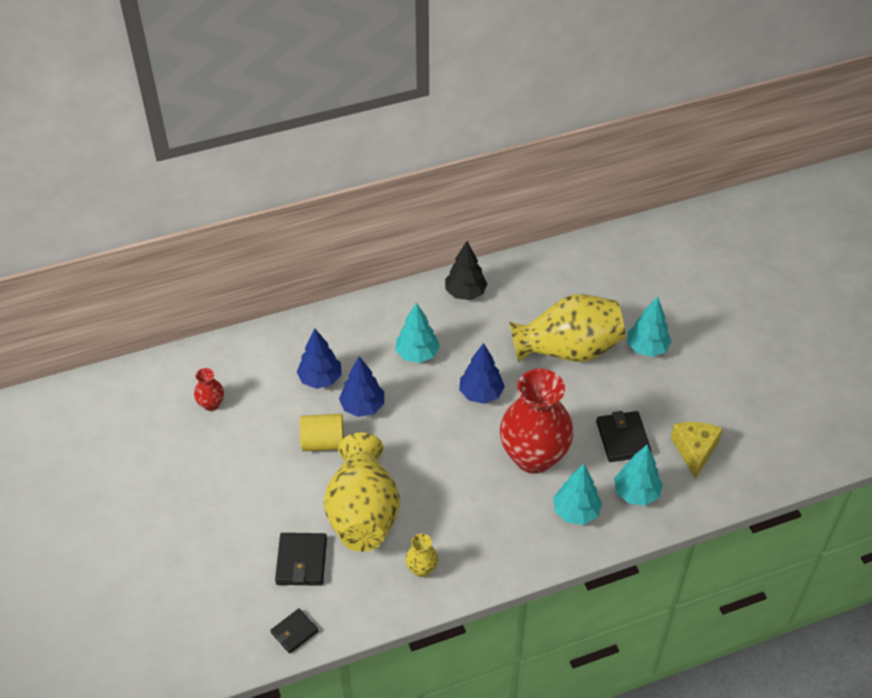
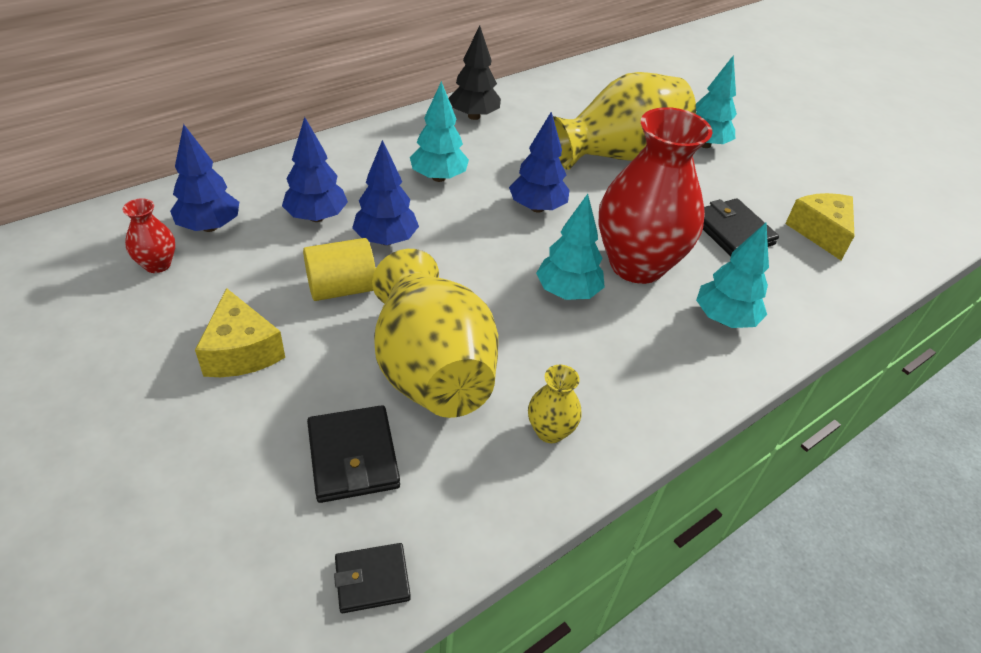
camera: 20 degrees left, 5 degrees down
black wallet [270,608,318,654] -> black wallet turned 45 degrees clockwise [334,543,411,613]
turquoise tree [614,444,663,506] -> turquoise tree moved to [536,194,605,300]
none -> blue tree [170,124,239,232]
none -> yellow cheese [195,288,285,377]

